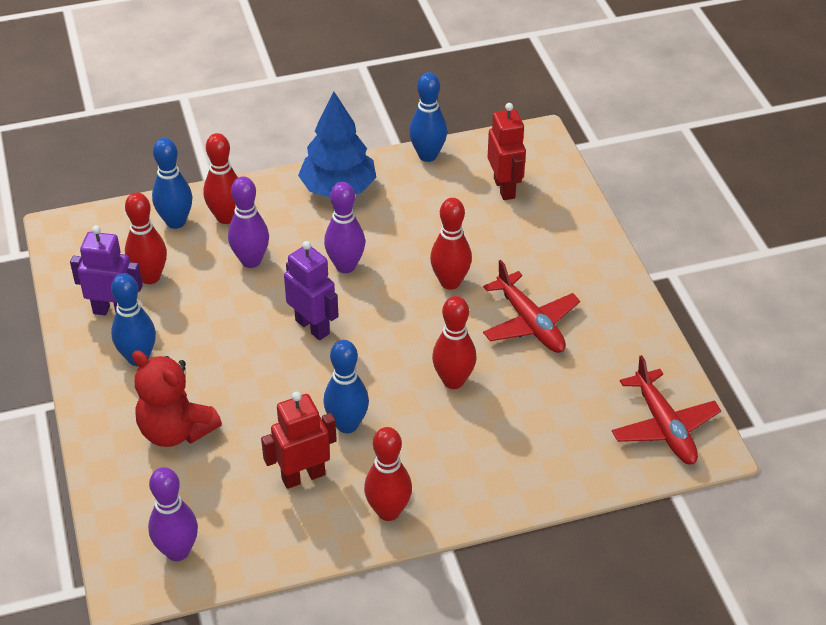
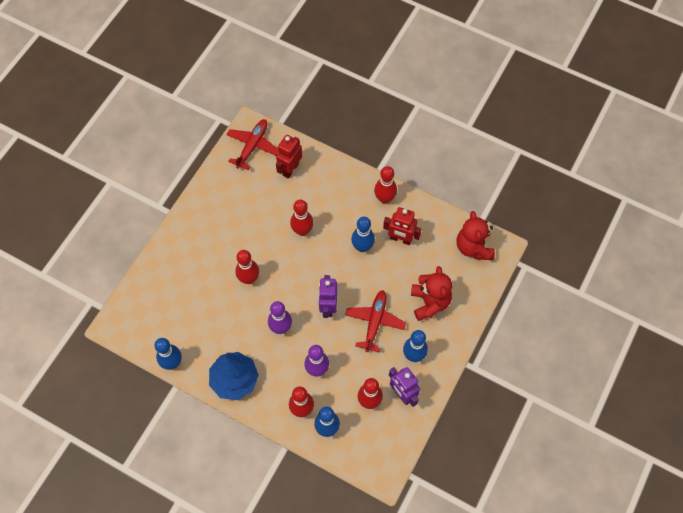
camera: 135 degrees left, 20 degrees up
purple bowling pin [148,467,198,561] -> red teddy bear [457,211,495,260]
red plane [483,260,580,353] -> red plane moved to [345,290,406,352]
red robot [488,103,526,200] -> red robot moved to [276,135,302,179]

